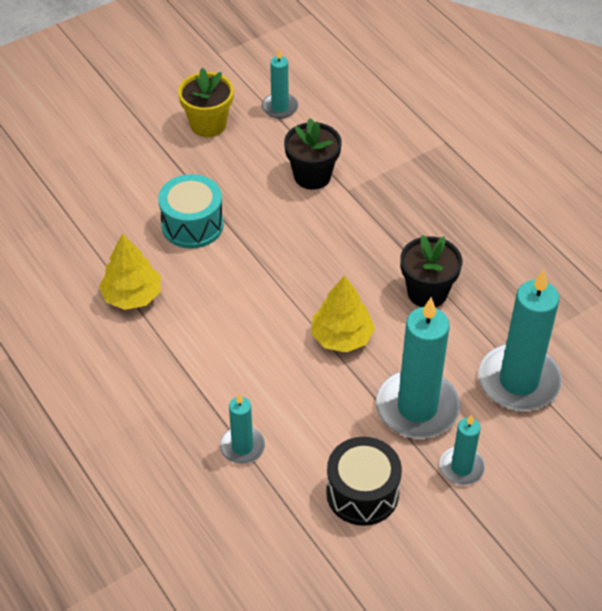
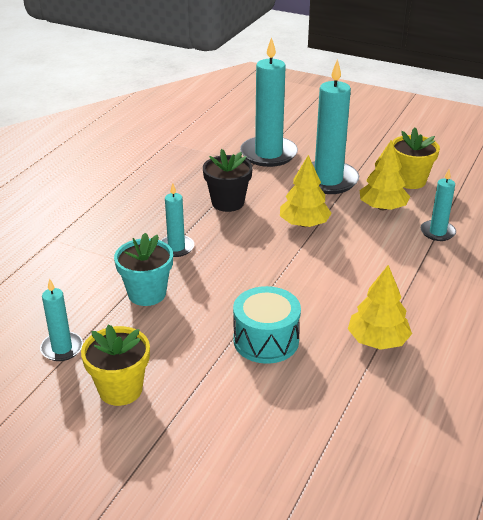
camera: 120 degrees left, 15 degrees down
black flower pot [284,118,342,190] -> turquoise flower pot [114,233,173,306]
black drum [326,437,402,526] -> yellow flower pot [392,127,440,189]
turquoise candle [439,414,485,485] -> turquoise candle moved to [161,183,194,257]
none -> yellow tree [359,140,410,210]

